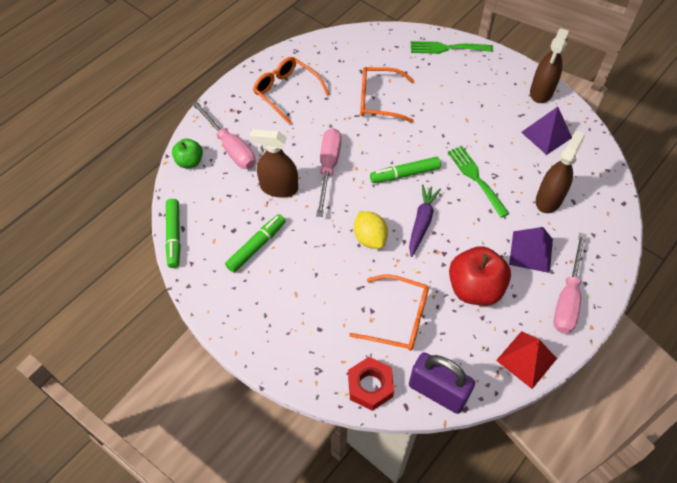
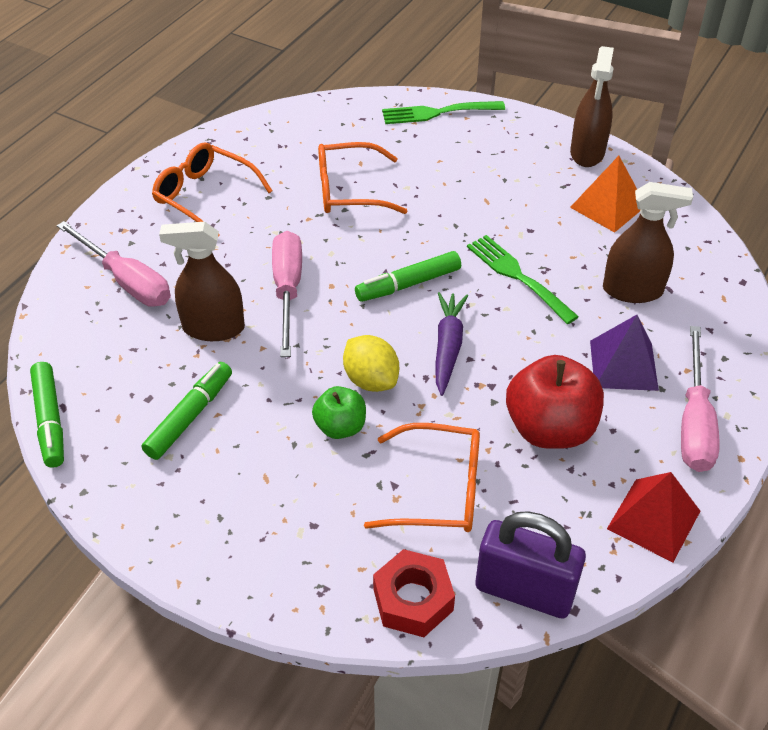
camera: 10 degrees left, 10 degrees down
green apple [172,139,203,168] -> green apple moved to [312,386,366,439]
purple pyramid [521,107,572,155] -> orange pyramid [570,156,640,233]
brown spray bottle [536,130,585,213] -> brown spray bottle turned 75 degrees clockwise [603,182,693,303]

